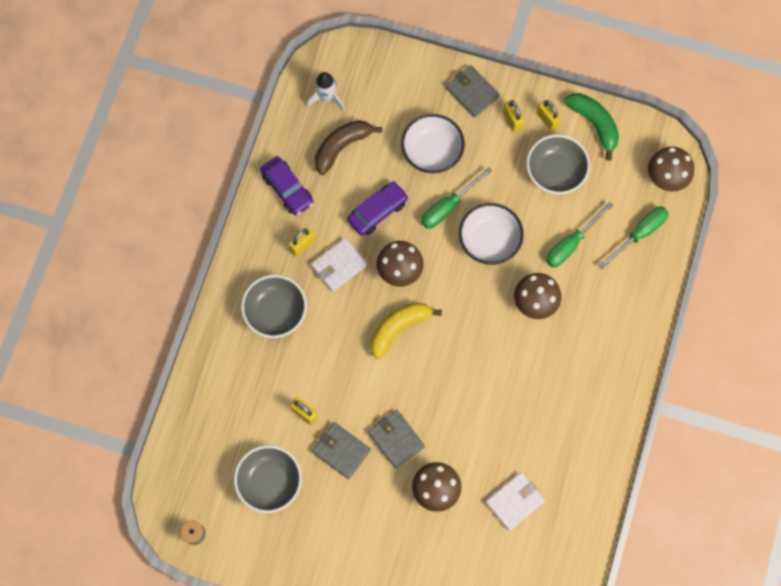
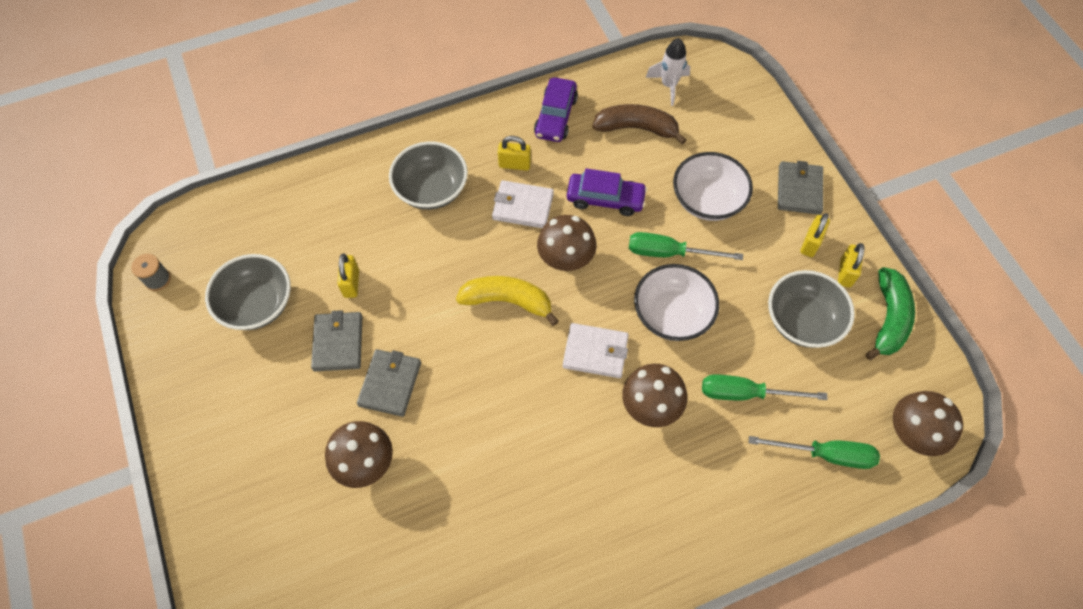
camera: 50 degrees right, 10 degrees down
white wallet [485,472,545,531] -> white wallet moved to [563,323,629,378]

